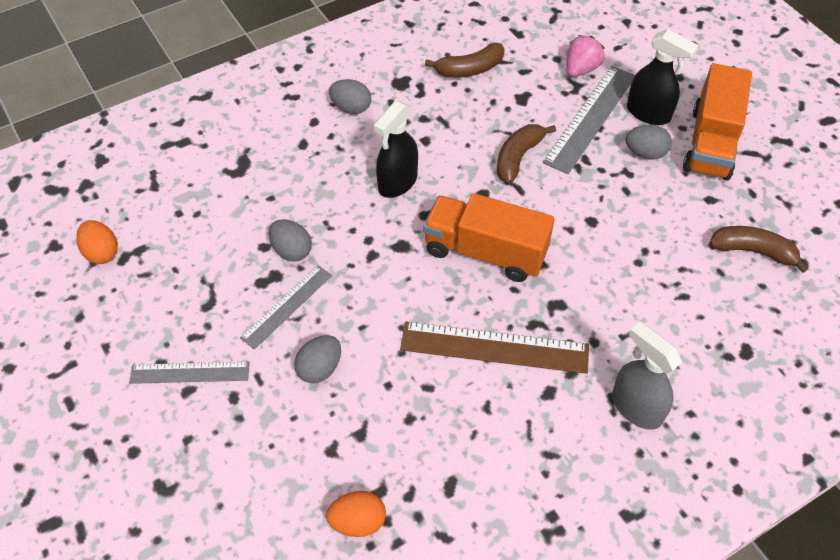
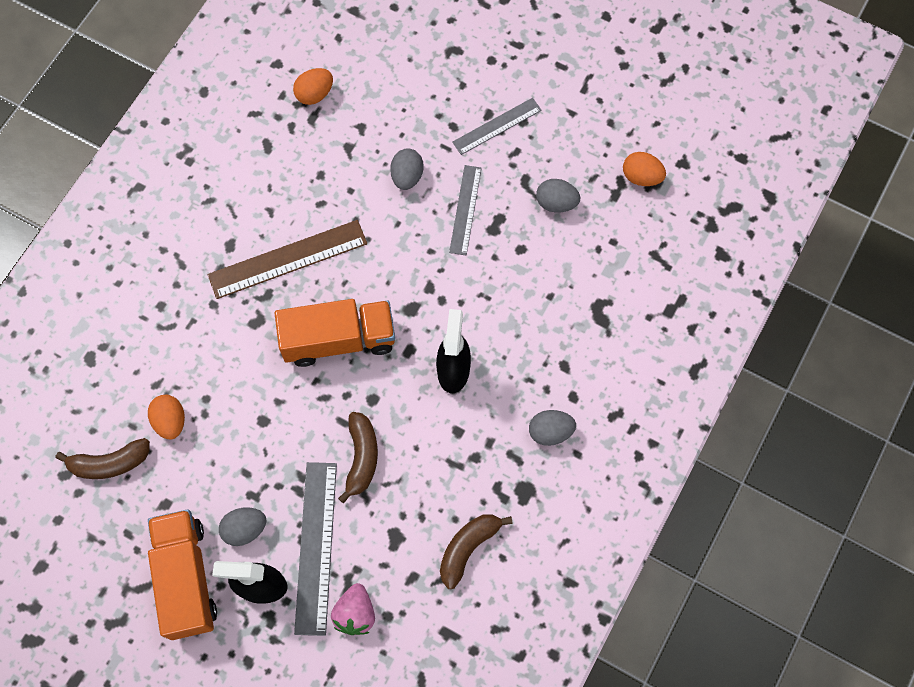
camera: 150 degrees right, 15 degrees up
grey egg [269,219,312,262] -> grey egg moved to [536,179,580,212]
grey spray bottle [612,322,682,430] -> none
none -> orange egg [148,395,185,440]

